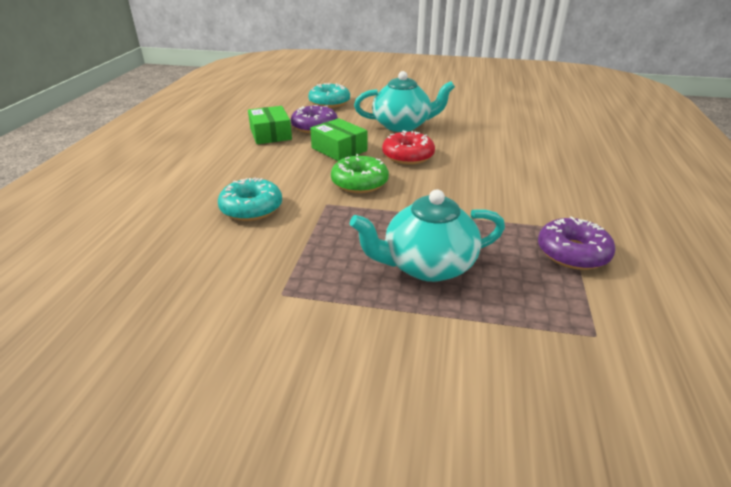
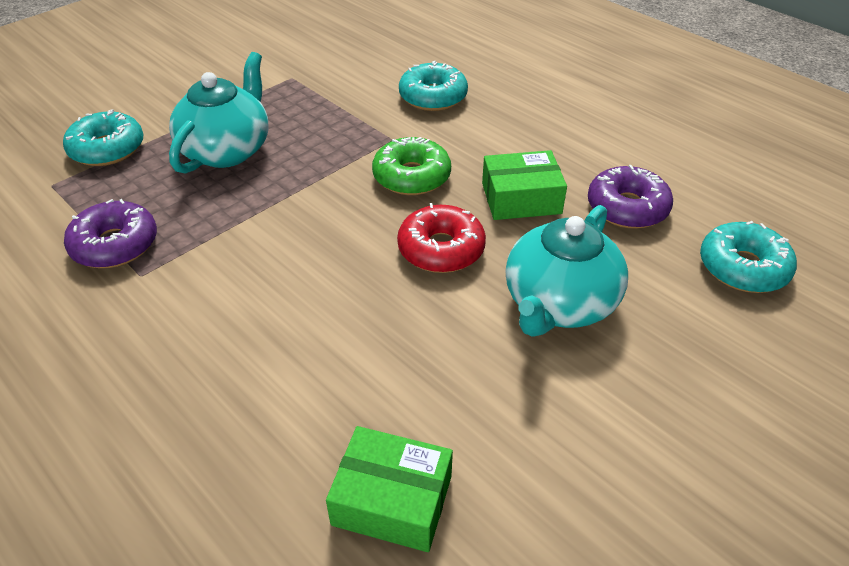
camera: 125 degrees right, 10 degrees up
green box [248,106,292,144] -> green box moved to [326,426,453,552]
none -> turquoise donut [63,109,143,166]

